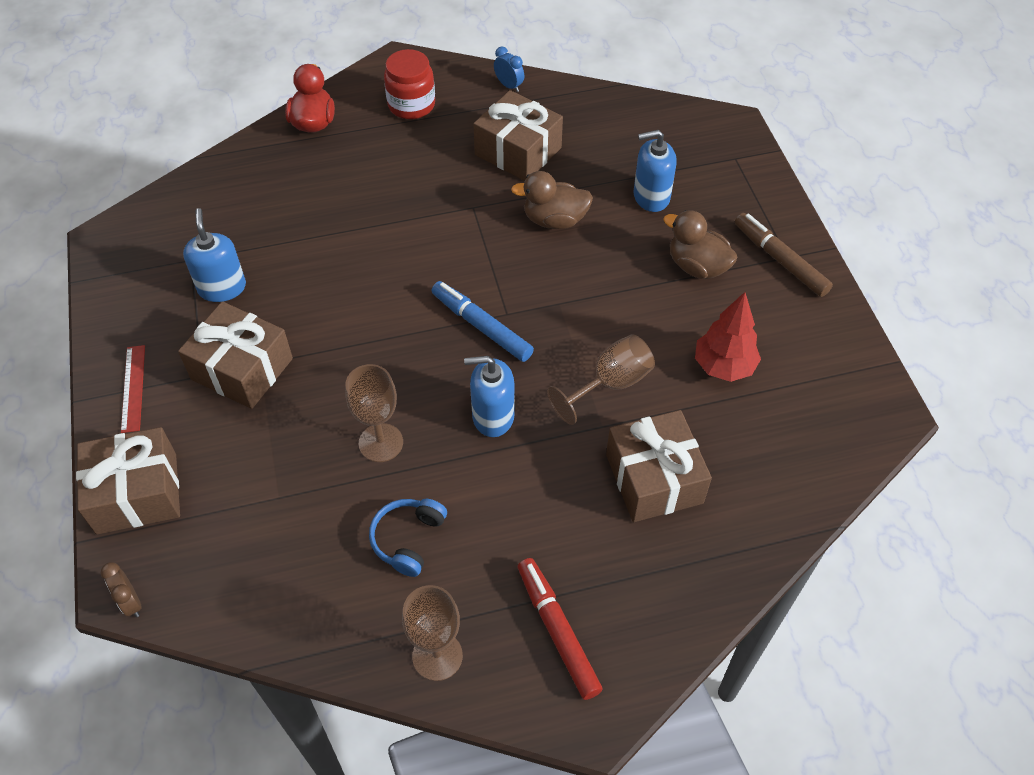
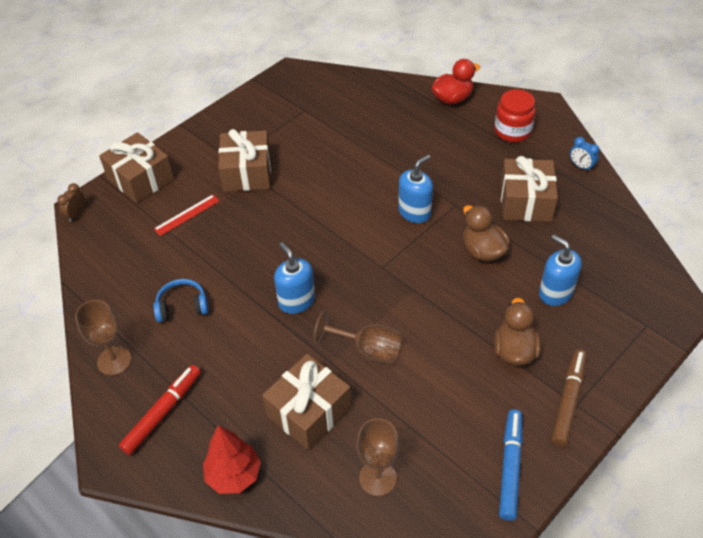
camera: 60 degrees right, 5 degrees down
red ruler [121,345,145,433] -> red ruler moved to [154,194,220,236]
blue soap dispenser [183,208,246,302] -> blue soap dispenser moved to [398,155,433,223]
brown goblet [345,364,403,462] -> brown goblet moved to [357,418,399,496]
blue marker [432,281,534,362] -> blue marker moved to [499,409,523,521]
blue clock [494,46,524,92] -> blue clock turned 120 degrees clockwise [570,137,599,172]
red tree [695,292,761,382] -> red tree moved to [203,425,261,494]

